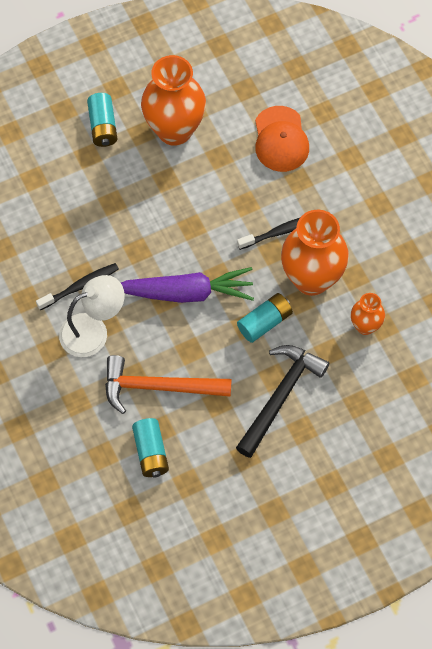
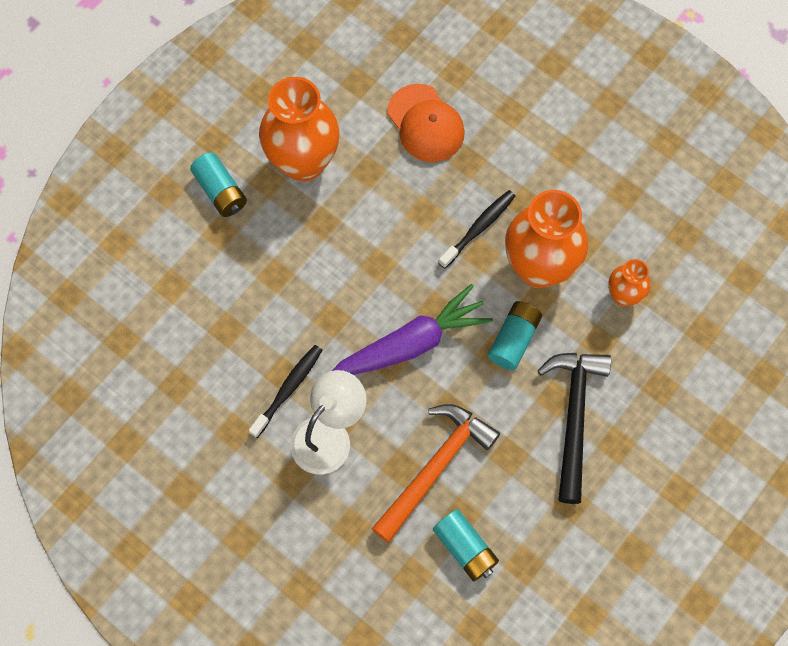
camera: 25 degrees left, 5 degrees up
orange hammer [105,355,232,414] -> orange hammer turned 150 degrees clockwise [371,404,500,543]

